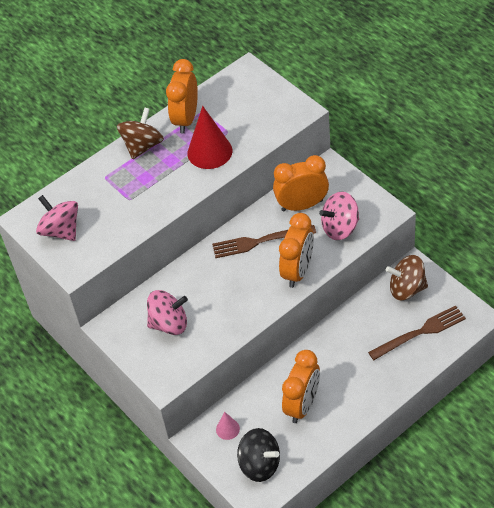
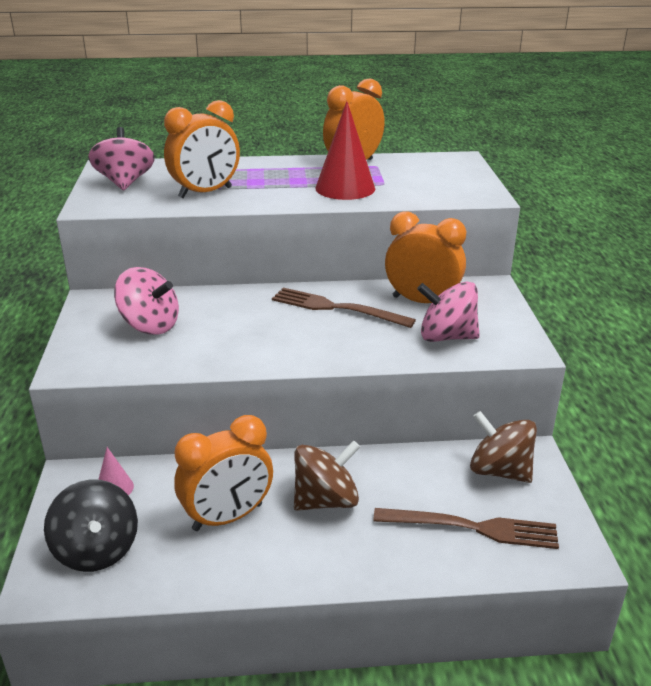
camera: 30 degrees right, 20 degrees down
brown spinning top [117,107,164,159] -> brown spinning top moved to [294,440,360,511]
orange clock [279,213,314,288] -> orange clock moved to [164,100,240,198]

